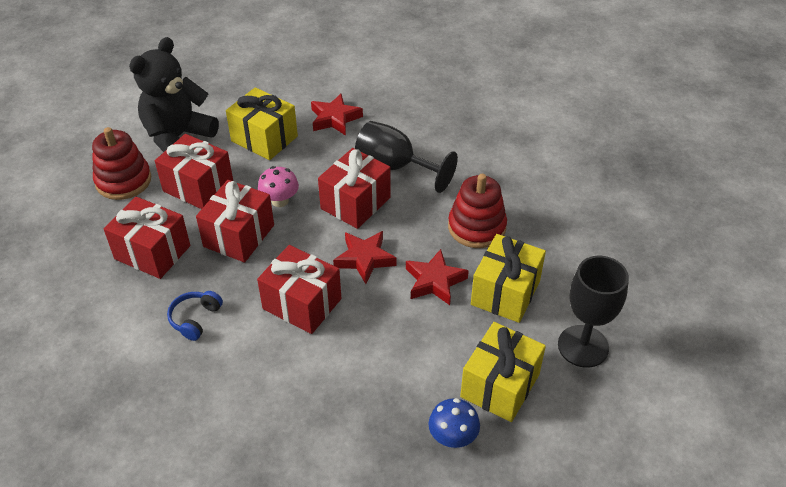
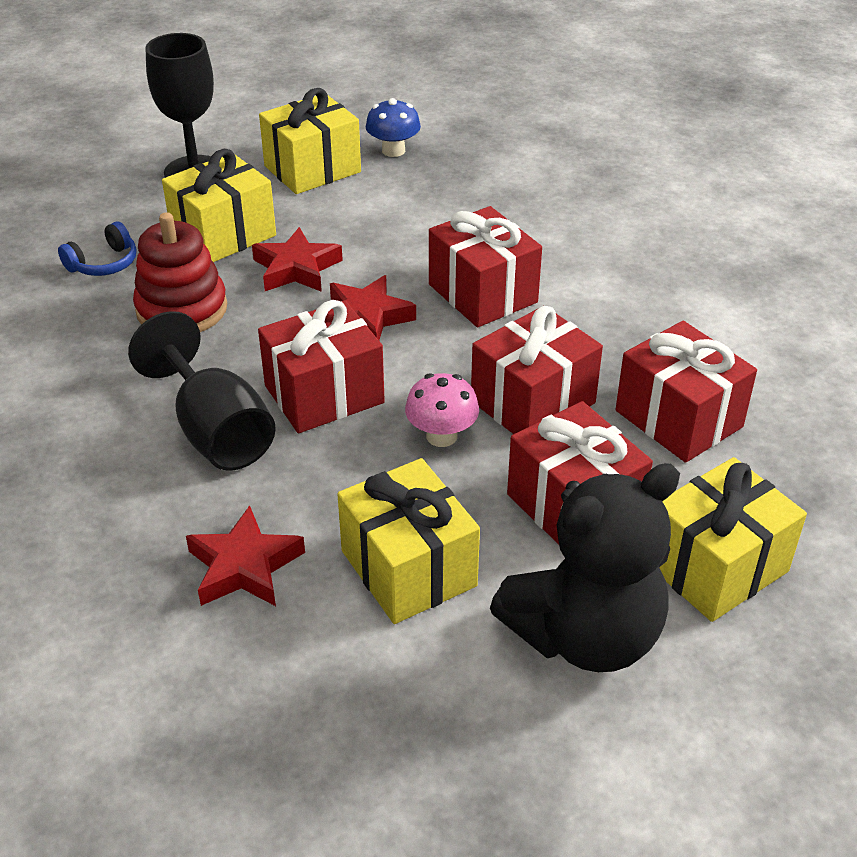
camera: 155 degrees left, 5 degrees down
red stacking toy [92,127,151,200] -> yellow gift [659,457,807,622]
blue headphones [167,291,223,341] -> blue headphones moved to [58,222,137,276]

